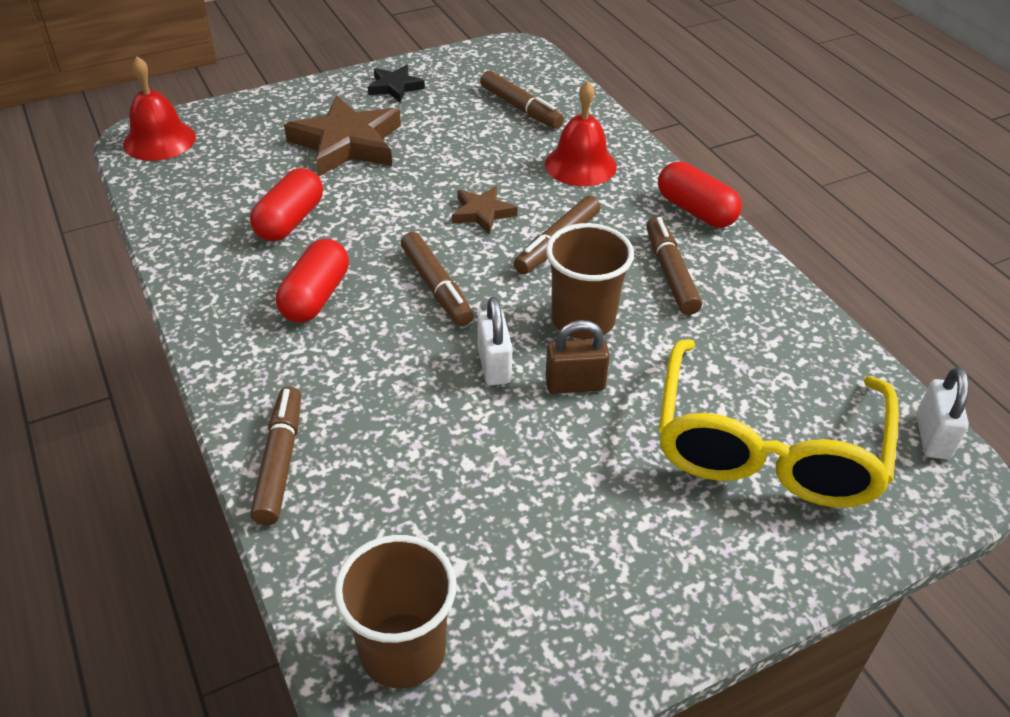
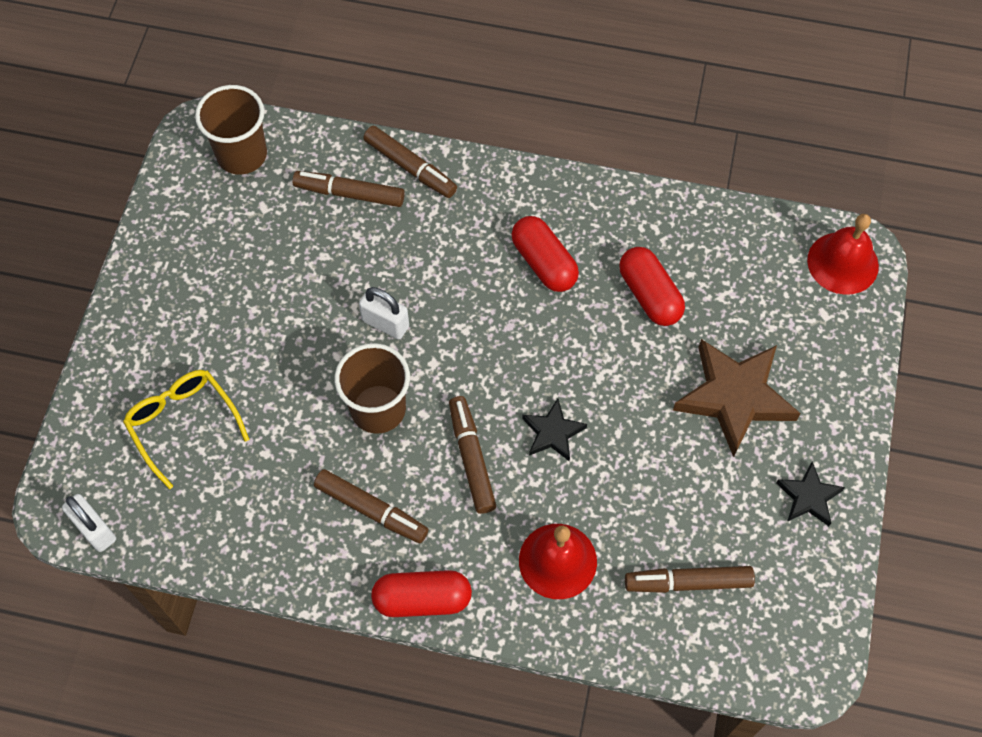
camera: 130 degrees right, 20 degrees up
brown marker [401,232,474,326] -> brown marker moved to [292,171,405,207]
brown star [452,186,518,234] -> black star [522,399,587,461]
brown padlock [545,320,610,394] -> none
yellow glasses [659,339,899,507] -> yellow glasses [123,370,249,489], size x0.58

